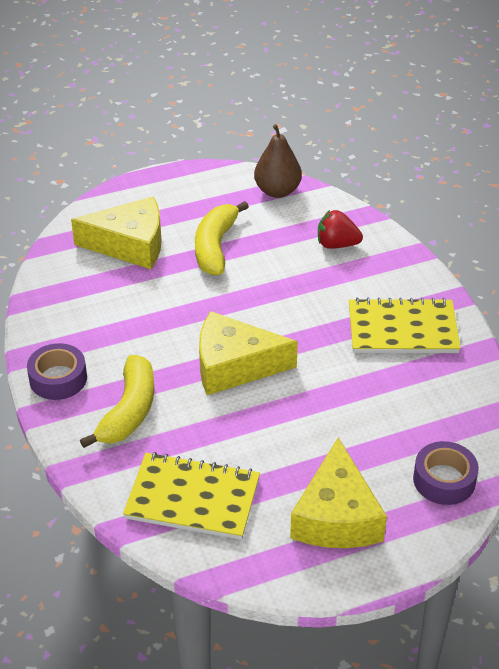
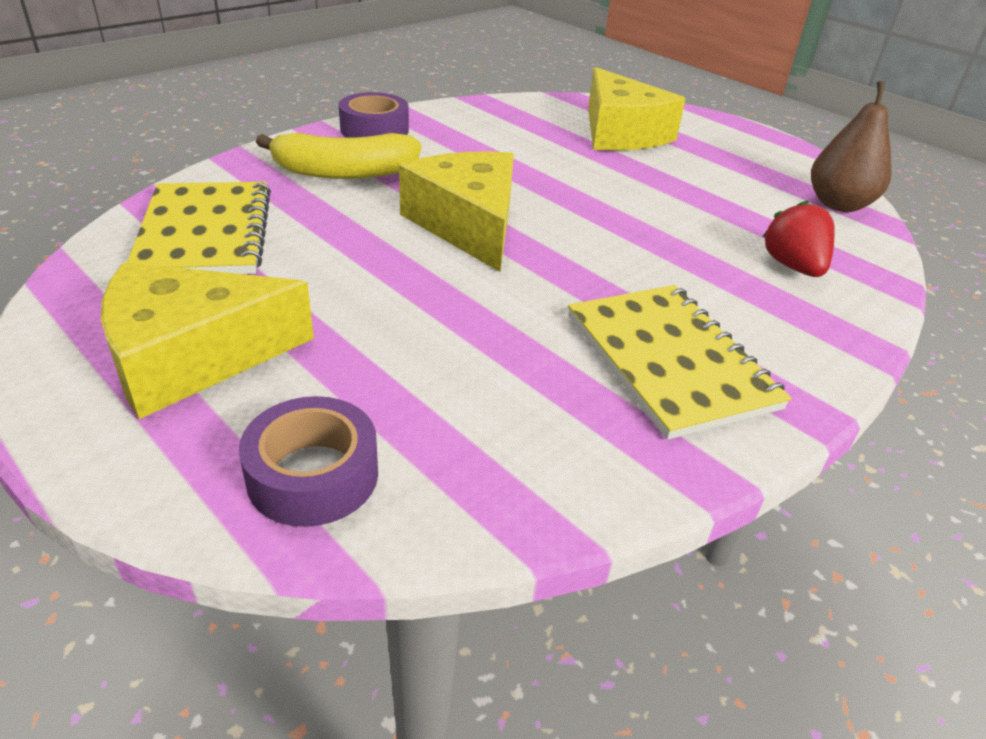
camera: 65 degrees right, 5 degrees down
yellow banana [195,201,249,275] -> none

